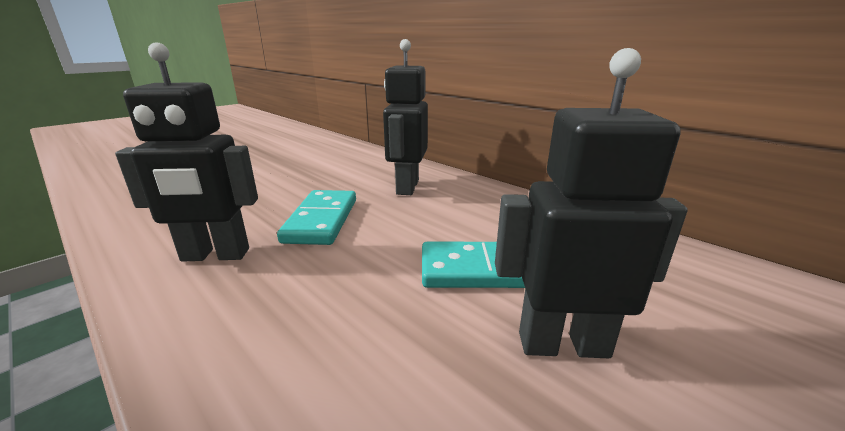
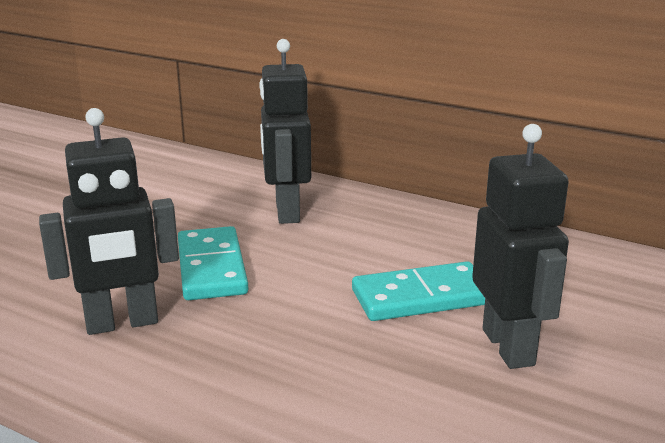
camera: 15 degrees left, 0 degrees up
black robot [495,48,688,358] -> black robot turned 90 degrees clockwise [472,124,569,369]

